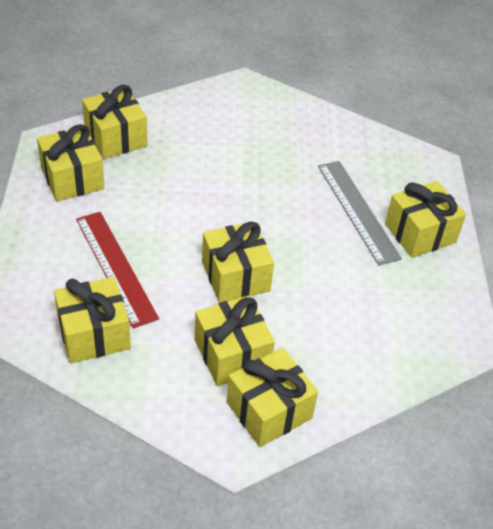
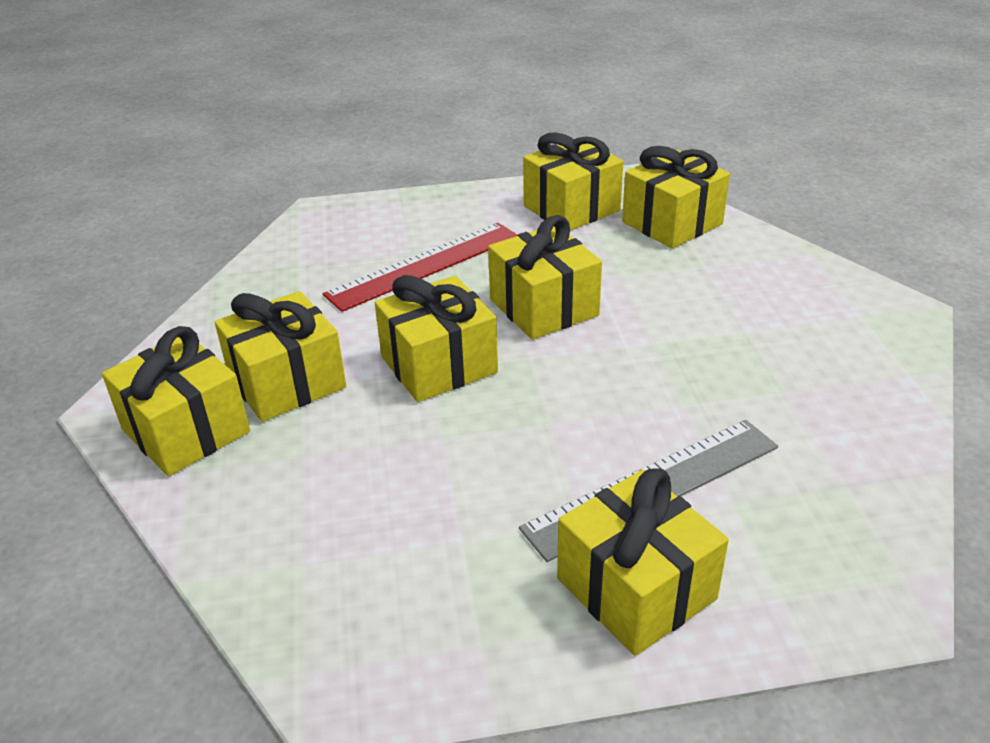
camera: 85 degrees right, 10 degrees down
yellow gift [54,277,131,363] -> yellow gift moved to [488,215,602,340]

